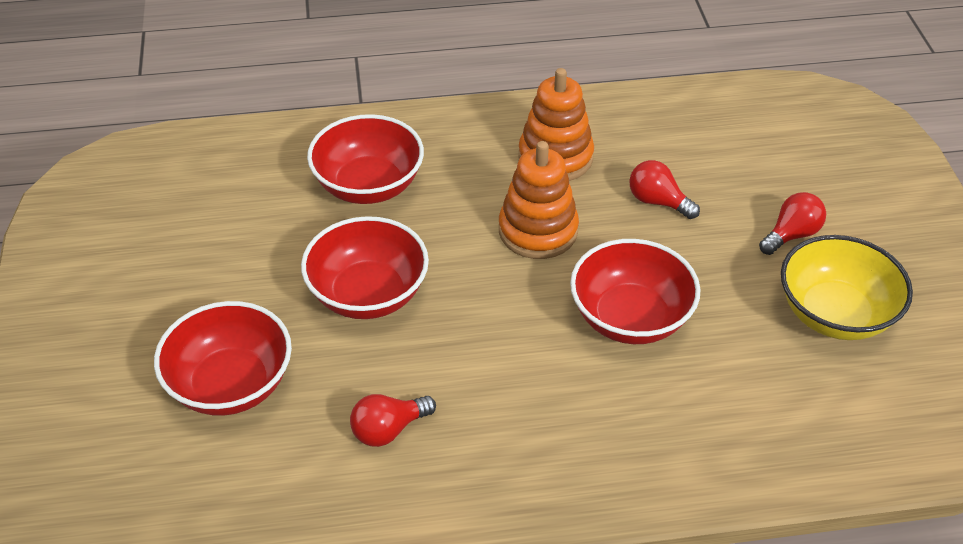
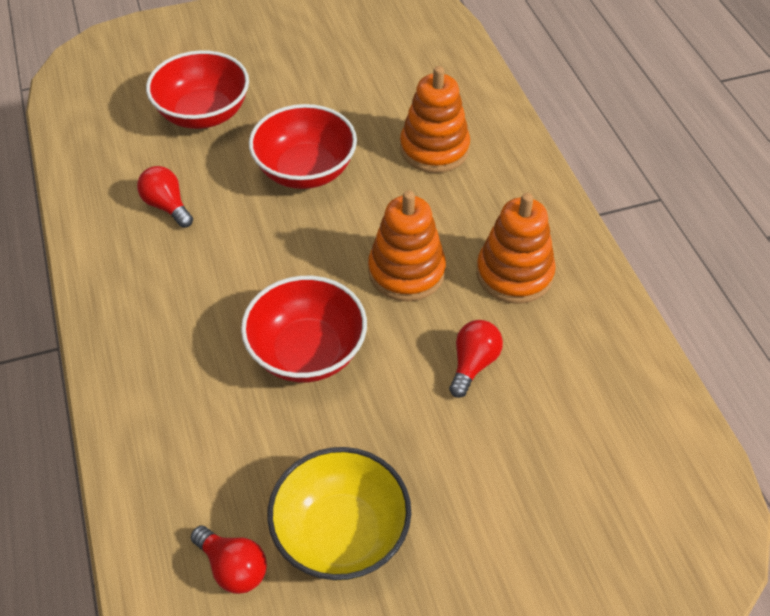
camera: 80 degrees right, 5 degrees up
red bowl [307,114,424,204] -> orange stacking toy [400,66,470,173]
red light bulb [759,192,826,255] -> red light bulb moved to [191,525,267,594]

